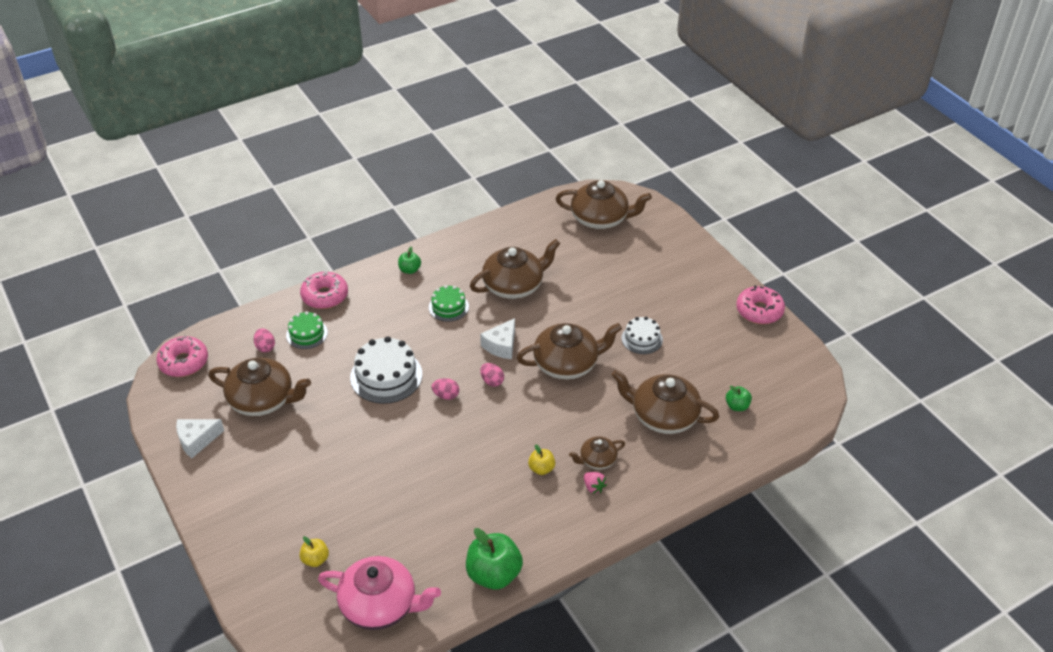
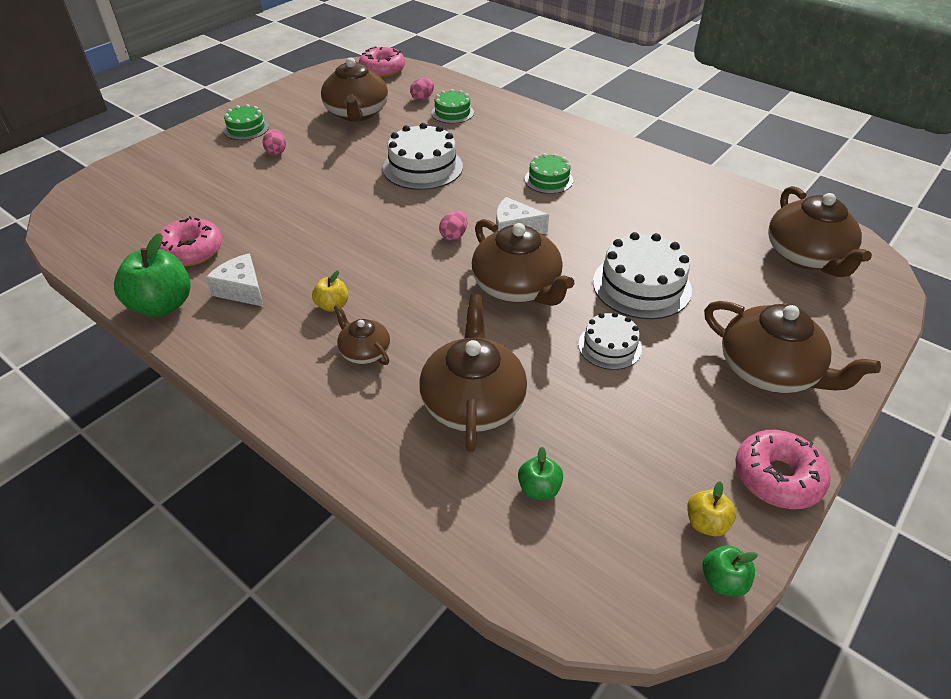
camera: 70 degrees right, 0 degrees up
white cheese [176,419,224,458] -> white cheese moved to [205,253,264,307]
pink donut [300,272,348,309] -> pink donut moved to [158,216,222,267]
yellow apple [300,536,329,567] -> yellow apple moved to [687,481,736,536]
pink teapot [318,556,441,630] -> none
green apple [398,247,421,274] -> green apple moved to [702,545,758,596]
pink egg [432,378,459,400] -> pink egg moved to [263,129,286,155]
brown teapot [470,239,560,299] -> brown teapot moved to [704,301,881,393]
pink strawberry [584,472,607,494] -> none
none -> green cake [224,104,269,140]
none -> white cake [593,232,692,319]

